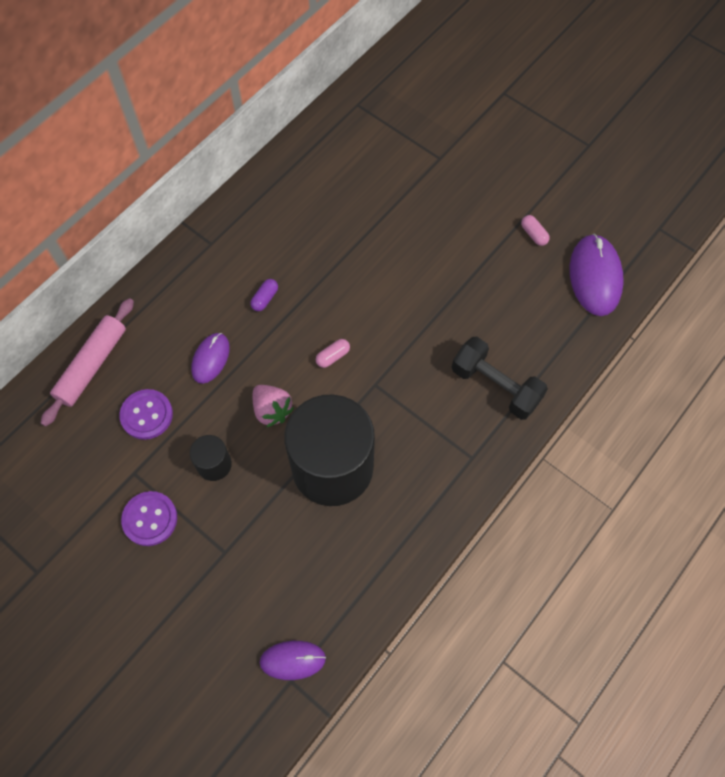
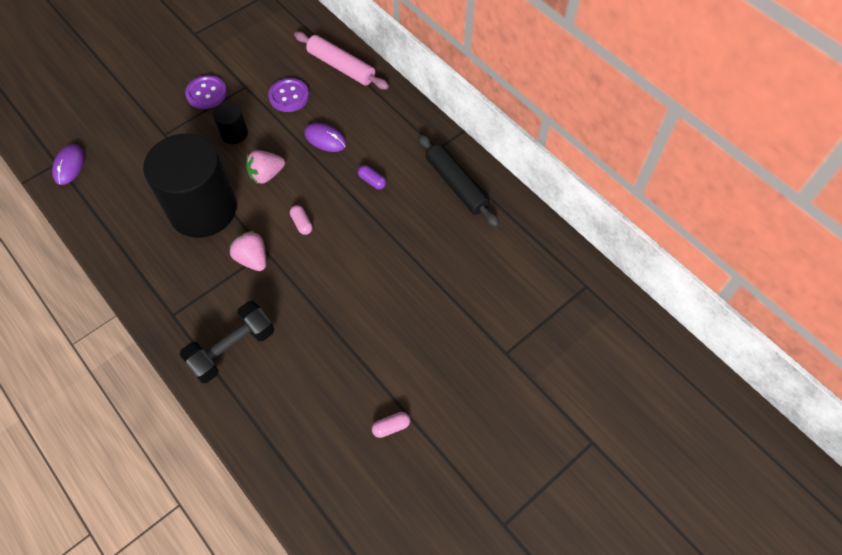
camera: 100 degrees right, 5 degrees down
purple mouse [570,234,624,316] -> none
none -> pink strawberry [229,230,266,271]
none -> black rolling pin [418,134,499,227]

